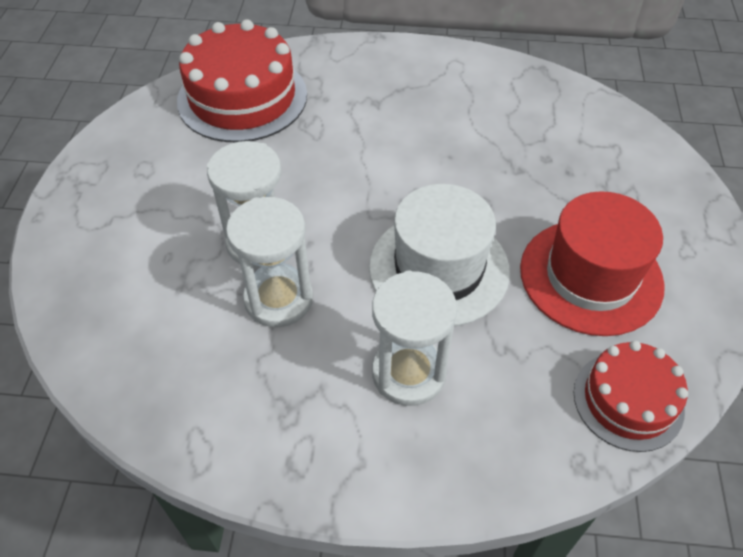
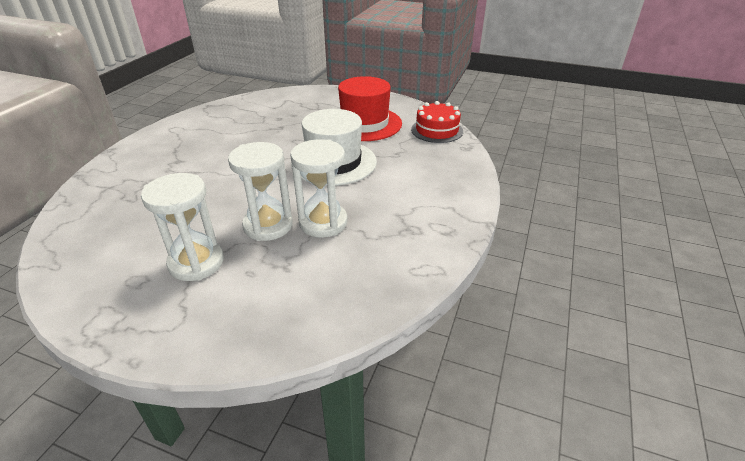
camera: 75 degrees left, 15 degrees down
red cake [177,19,307,142] -> none
white hourglass [372,270,457,406] -> white hourglass moved to [141,173,224,281]

